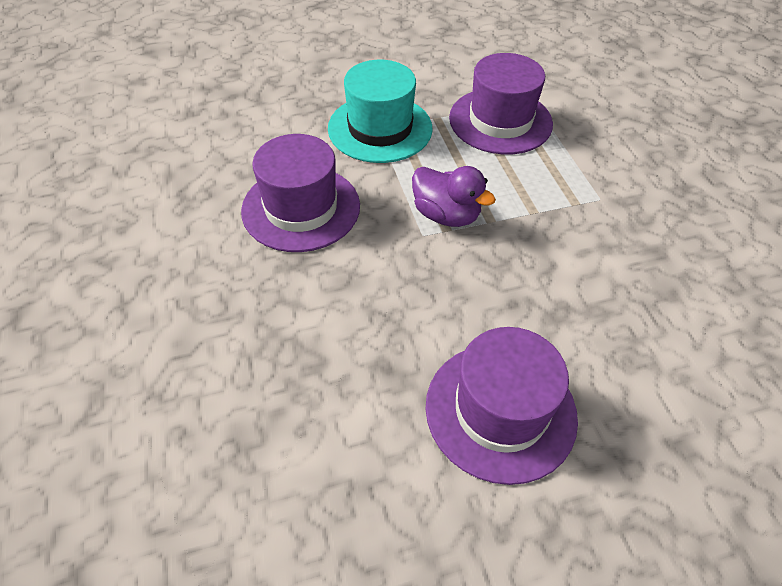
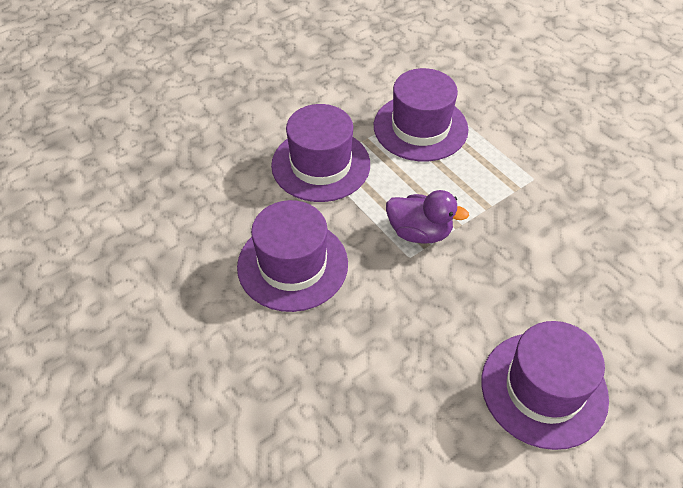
camera: 20 degrees left, 0 degrees up
turquoise hat [328,60,433,163] -> purple hat [271,104,370,202]

